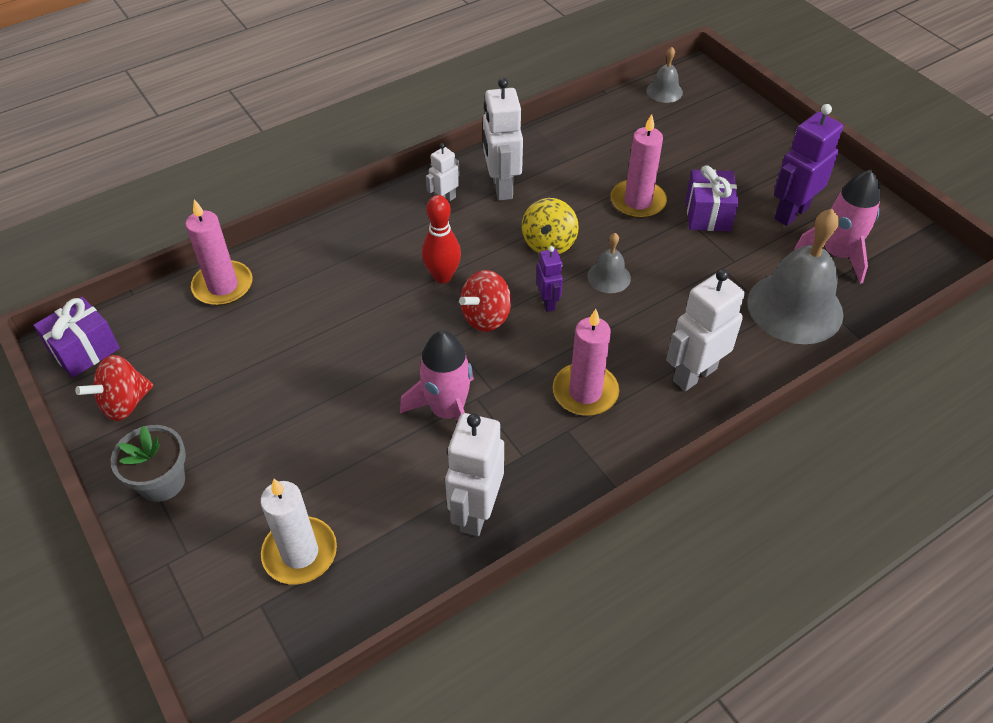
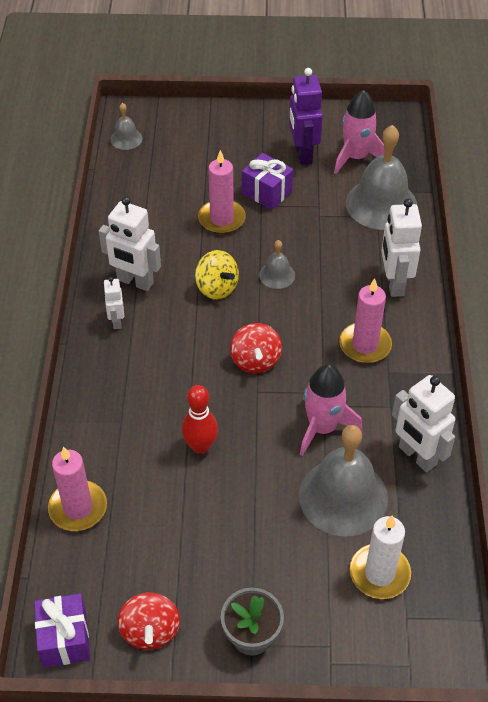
camera: 55 degrees left, 0 degrees up
red bowling pin [422,195,461,283] -> red bowling pin moved to [182,385,218,454]
purple robot [536,246,563,312] -> none
none -> grey bell [299,425,388,537]

